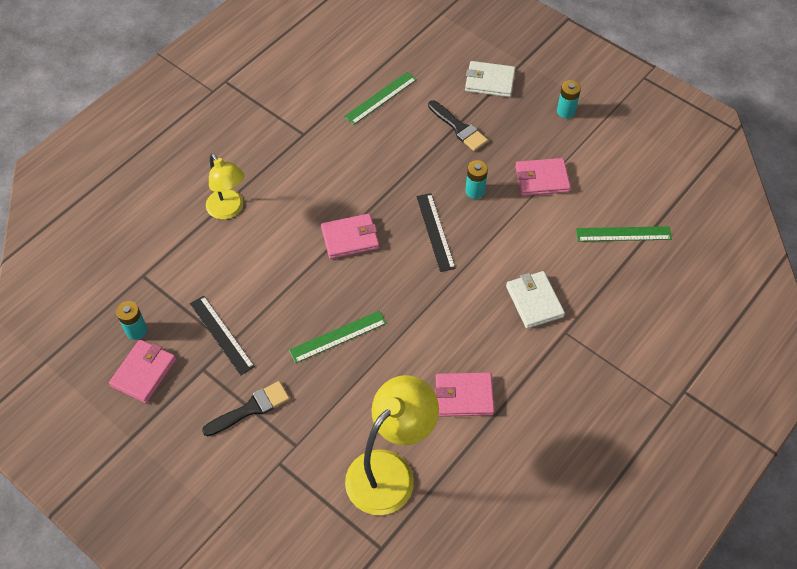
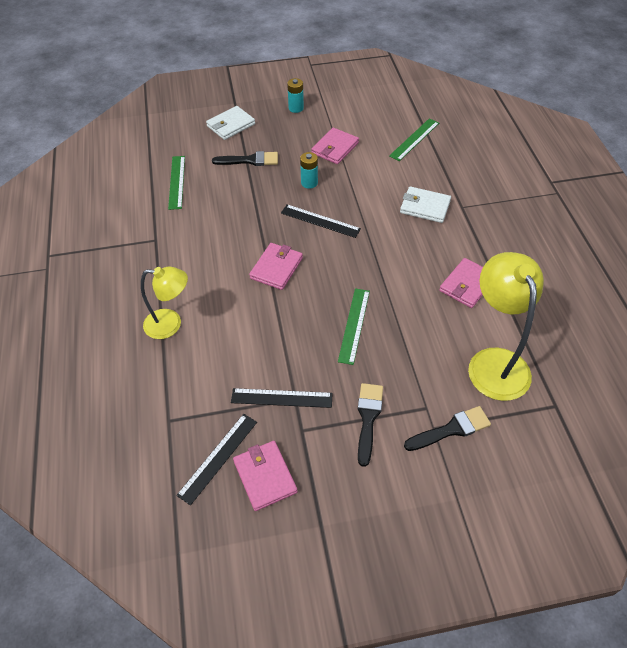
camera: 50 degrees left, 5 degrees down
turquoise battery [116,301,147,340] -> black ruler [176,414,257,505]
none -> black brush [404,406,491,451]

